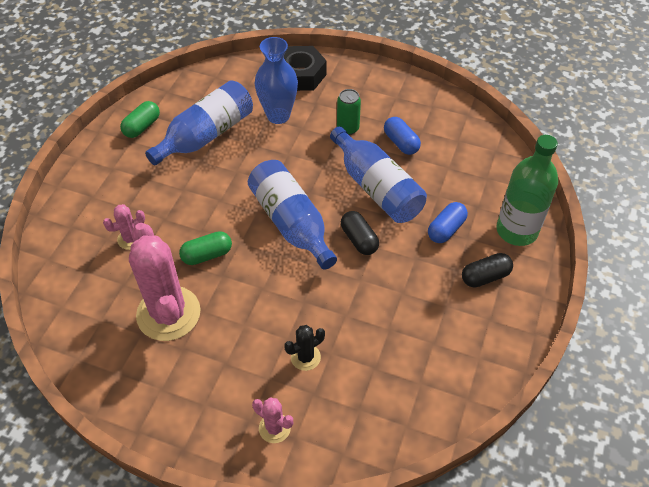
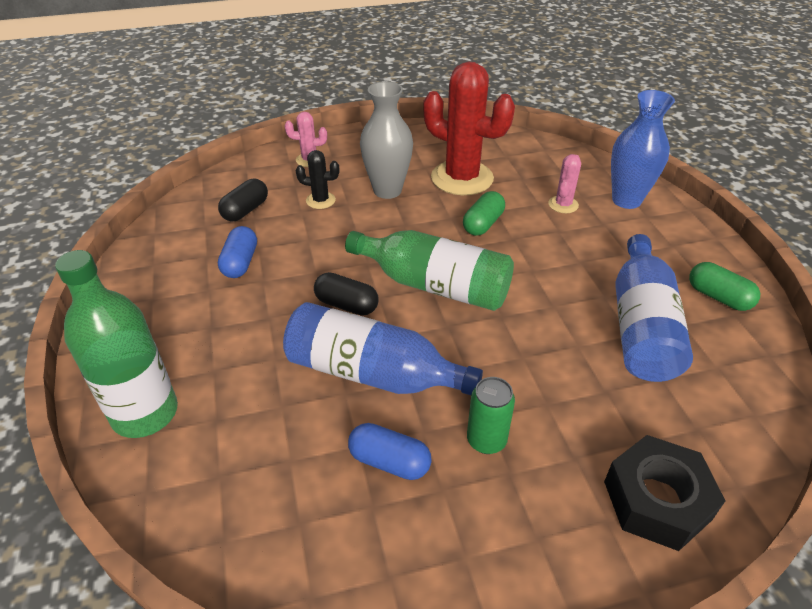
camera: 145 degrees right, 10 degrees down
green capsule [120,101,160,138] -> green capsule turned 45 degrees counterclockwise [689,262,760,311]
pink cactus [129,223,201,341] -> red cactus [423,62,515,195]
blue bottle [248,160,337,270] -> green bottle [345,230,514,311]
blue vase [255,37,298,124] -> blue vase moved to [611,90,675,209]
black cactus [284,325,325,371] -> black cactus turned 75 degrees clockwise [295,150,339,209]
blue capsule [428,202,468,243] -> blue capsule moved to [218,226,257,278]
black capsule [462,253,513,288] -> black capsule moved to [218,179,268,222]
none -> grey vase [360,81,413,199]

